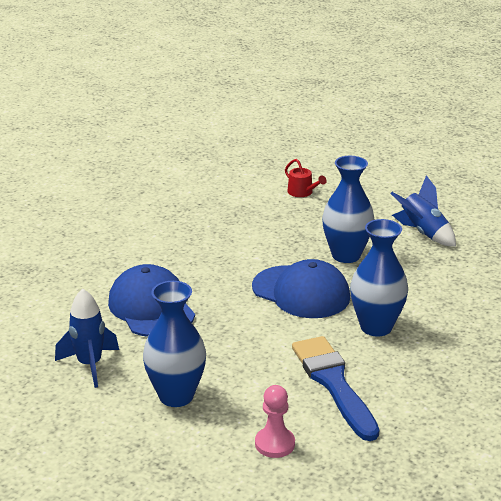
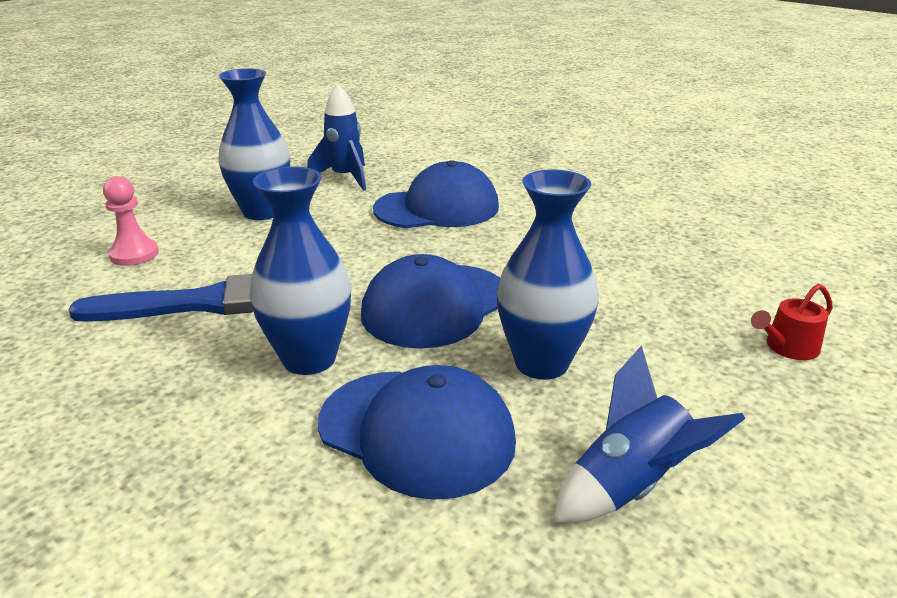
camera: 100 degrees right, 0 degrees up
none -> blue cap [318,365,516,500]

